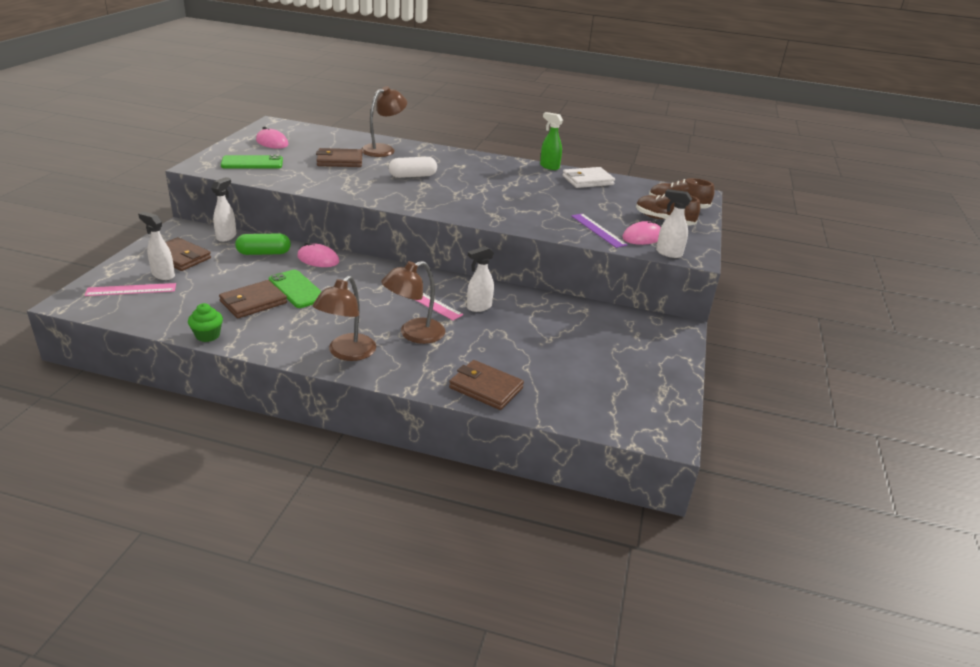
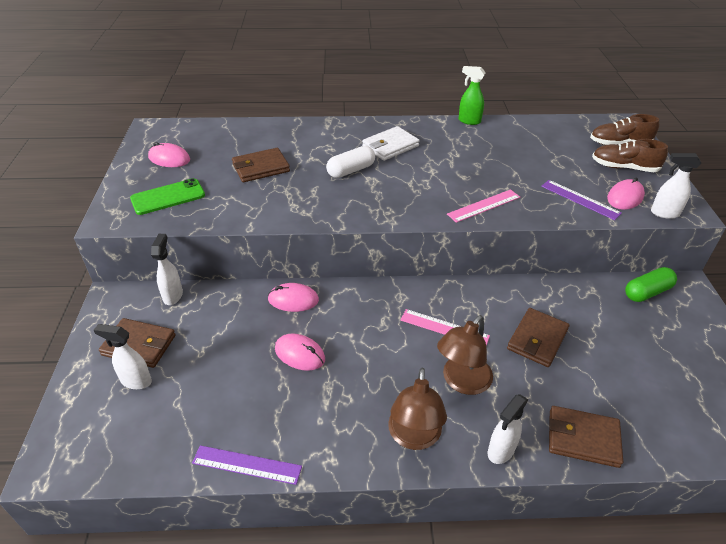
camera: 15 degrees left, 10 degrees up
pink ruler [85,283,176,296] -> pink ruler moved to [447,189,520,223]
green cupcake [188,303,223,342] -> purple ruler [192,445,302,485]
brown wallet [219,280,287,318] -> brown wallet moved to [507,308,569,367]
green capsule [235,234,291,255] -> green capsule moved to [625,267,677,302]
green phone [269,270,322,308] -> pink mouse [275,334,325,371]
brown lamp [361,86,407,157] -> none
white spray bottle [467,246,494,312] -> white spray bottle moved to [488,394,528,464]
white wallet [562,167,615,188] -> white wallet moved to [362,126,420,161]

